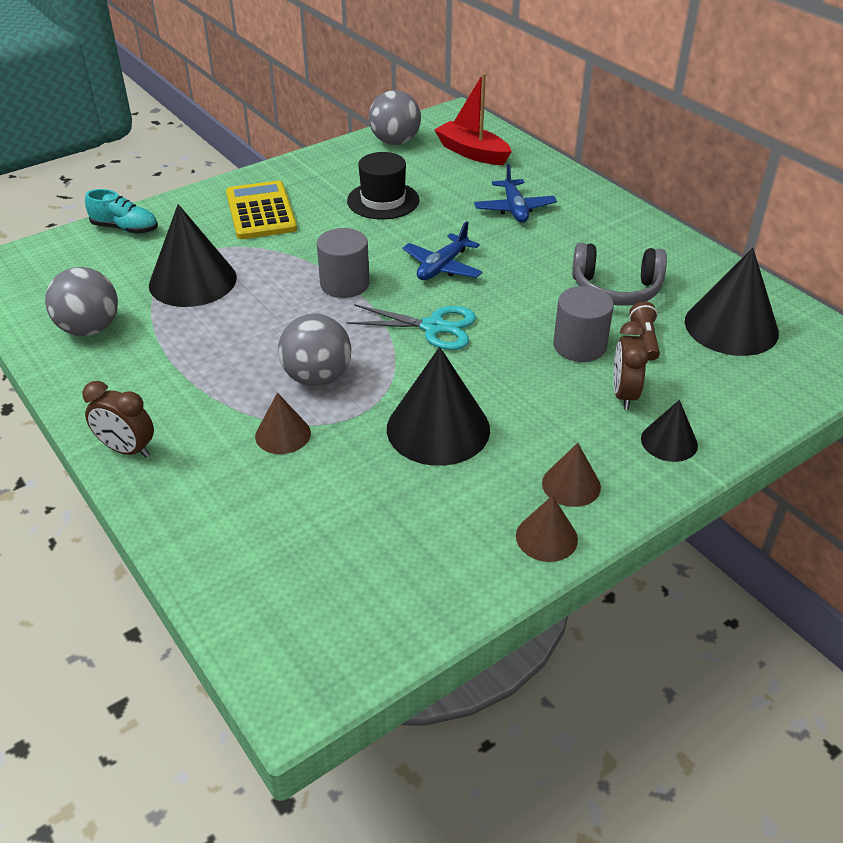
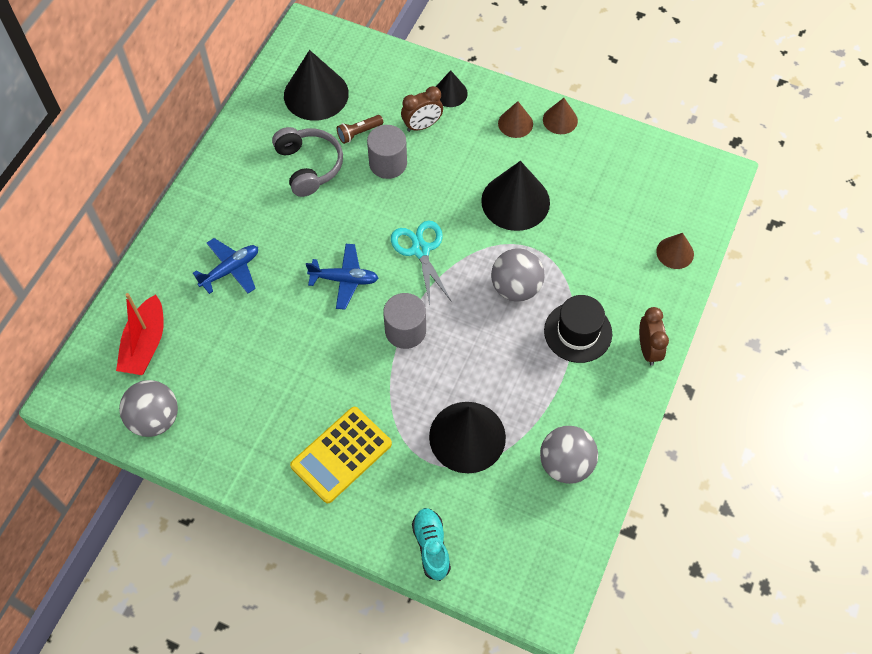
camera: 120 degrees left, 20 degrees up
brown cone [255,393,311,454] -> brown cone moved to [656,233,694,269]
black hat [347,152,419,220] -> black hat moved to [544,295,612,363]

